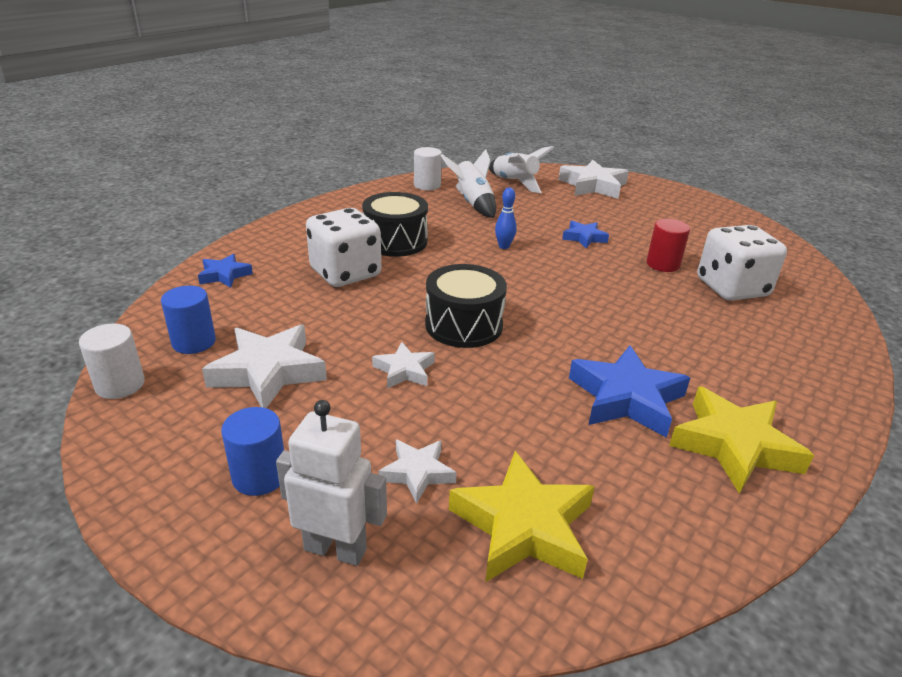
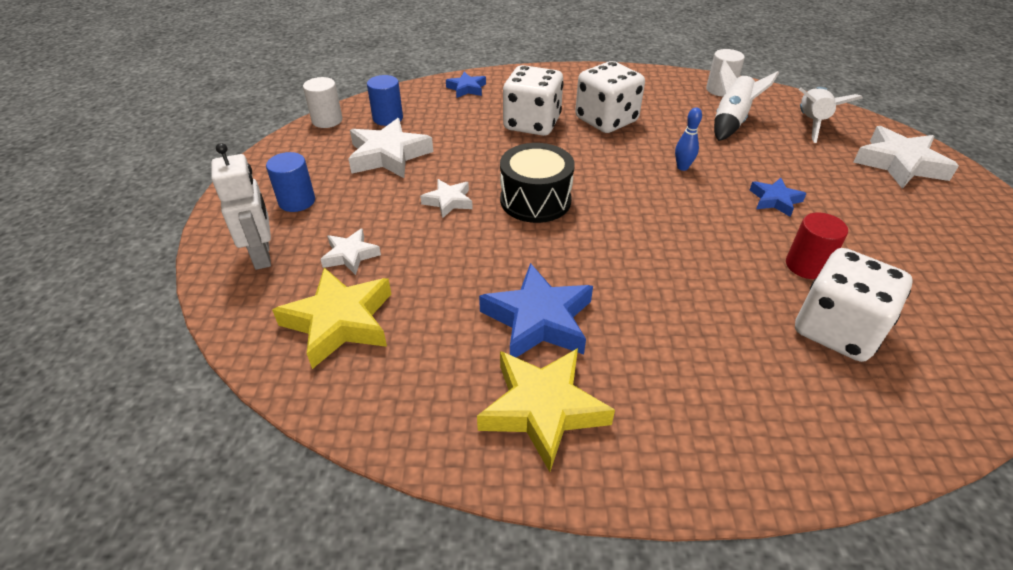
camera: 55 degrees right, 10 degrees up
black drum [362,192,428,257] -> white dice [575,61,645,133]

